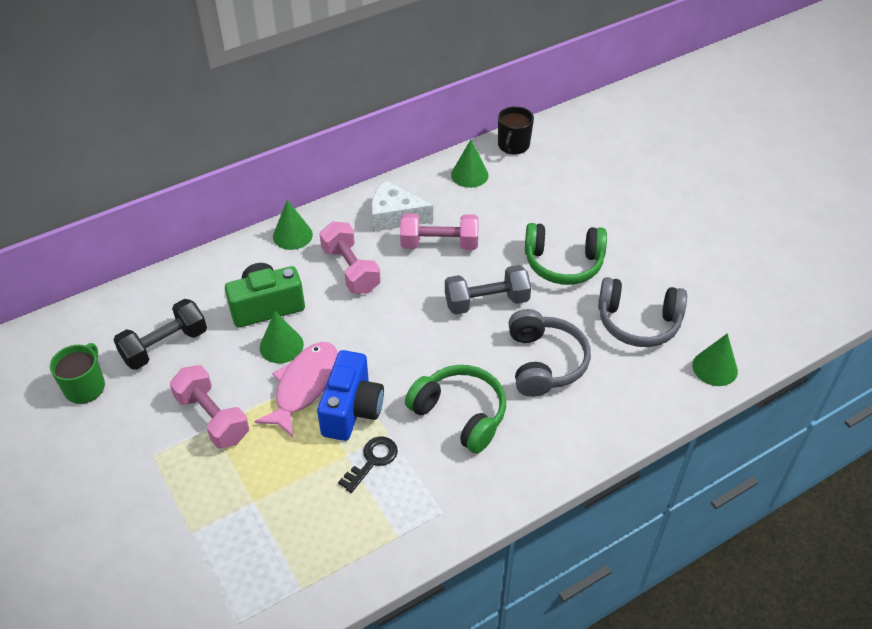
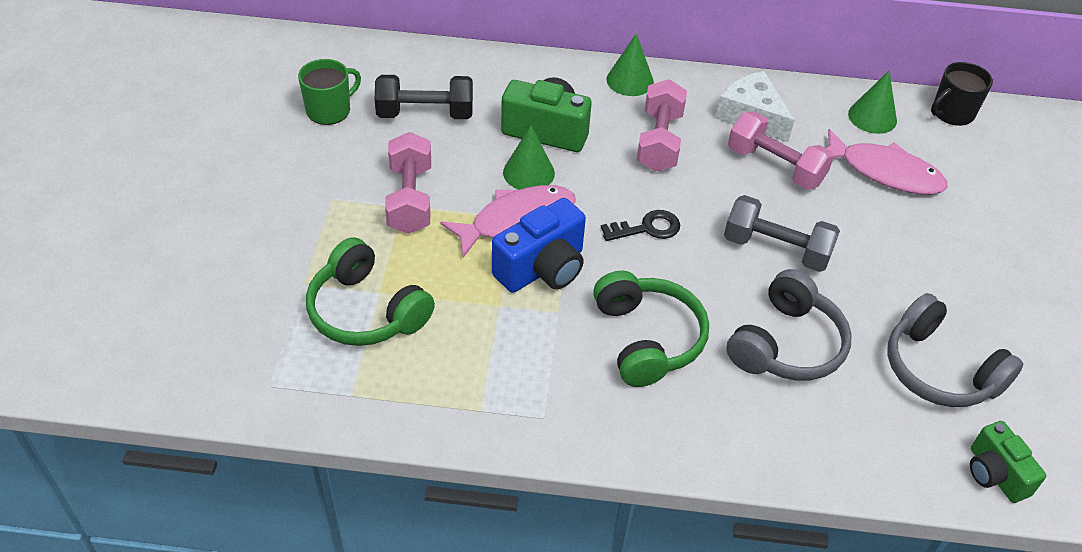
camera: 35 degrees right, 0 degrees up
black key [338,436,398,493] -> black key moved to [601,210,680,241]
green headphones [525,223,607,285] -> green headphones moved to [306,237,435,346]
green cone [692,333,738,386] -> green camera [970,421,1047,503]
none -> pink fish [827,129,948,195]

